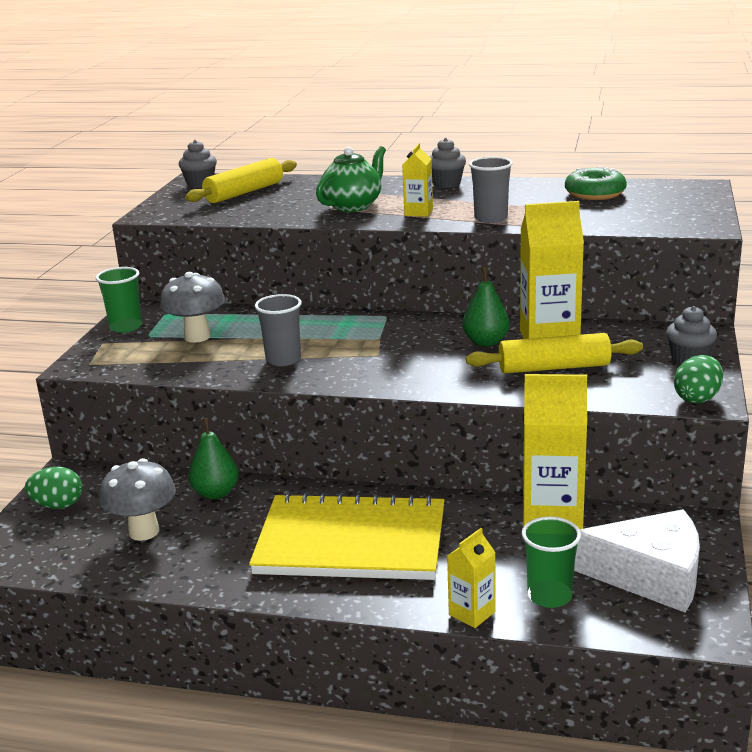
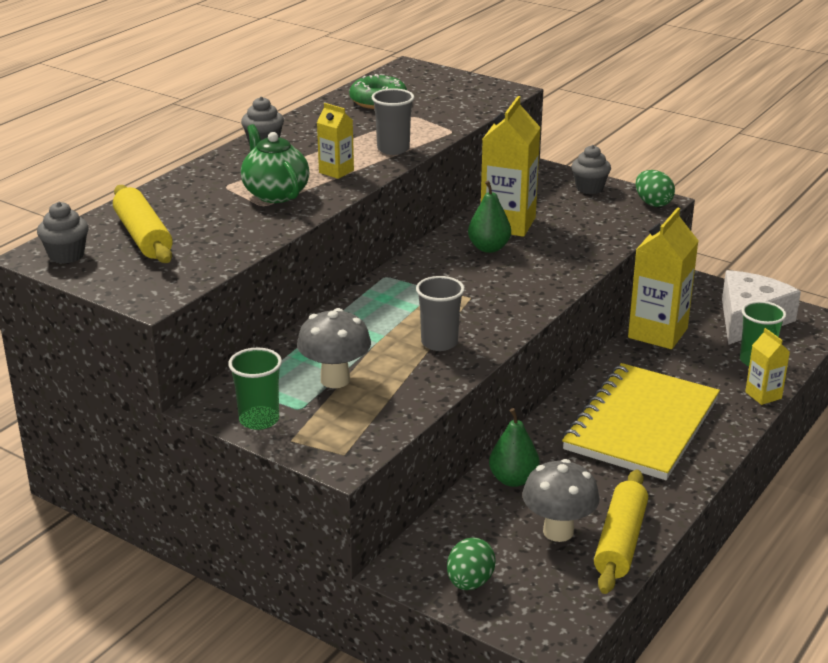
camera: 70 degrees left, 5 degrees up
yellow rolling pin [466,333,643,374] -> yellow rolling pin moved to [594,470,648,594]

